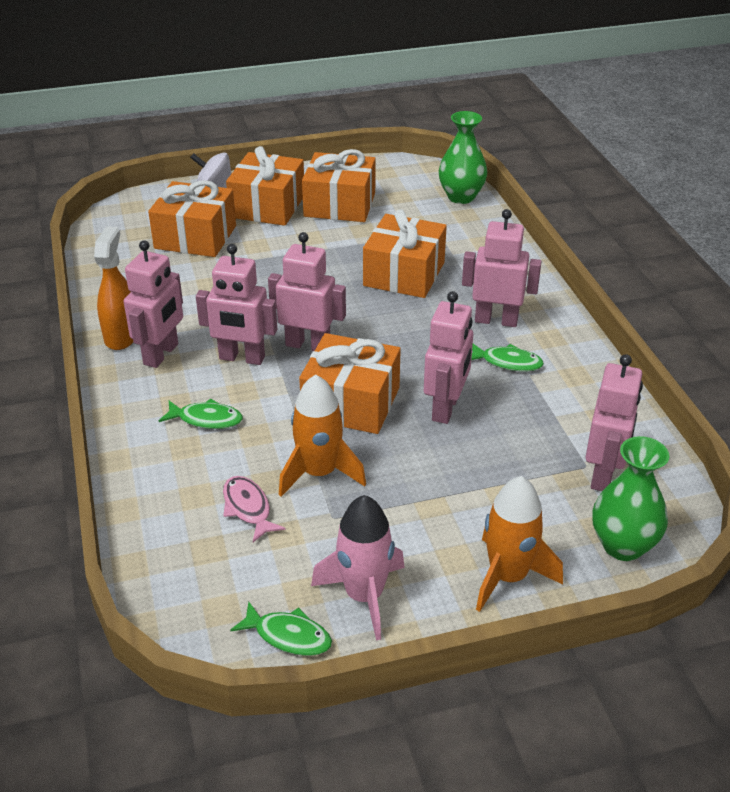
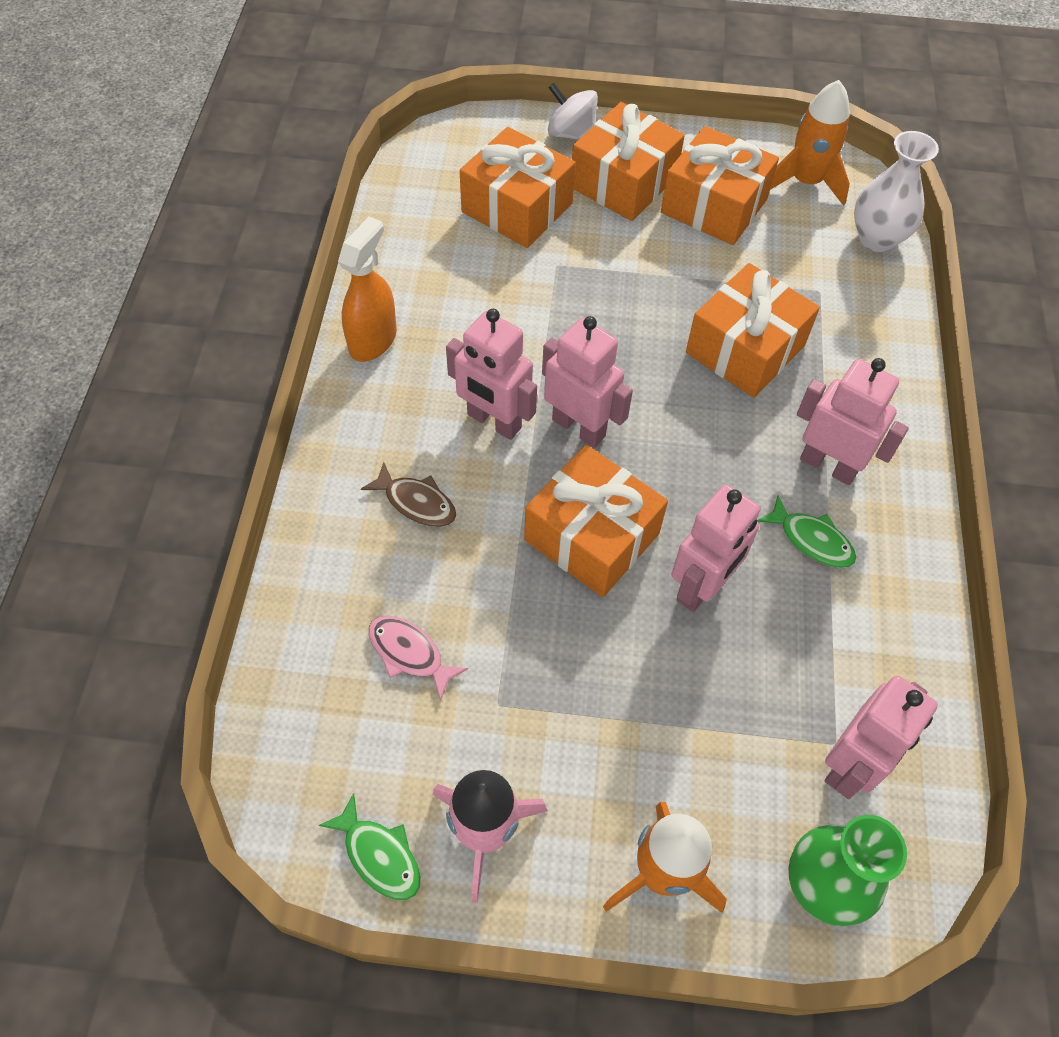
camera: 20 degrees right, 20 degrees up
pink robot [123,240,183,368] -> none
green fish [159,398,243,429] -> brown fish [361,462,456,527]
pink fish [223,476,286,542] -> pink fish turned 45 degrees counterclockwise [369,616,468,701]
orange rocket [279,374,366,497] -> orange rocket moved to [770,80,850,206]
green vase [439,111,487,204] -> white vase [854,131,939,252]

